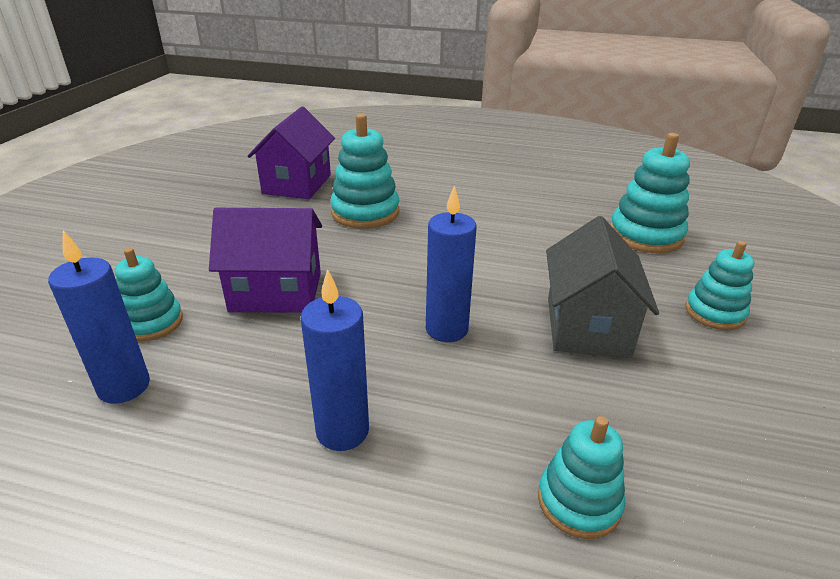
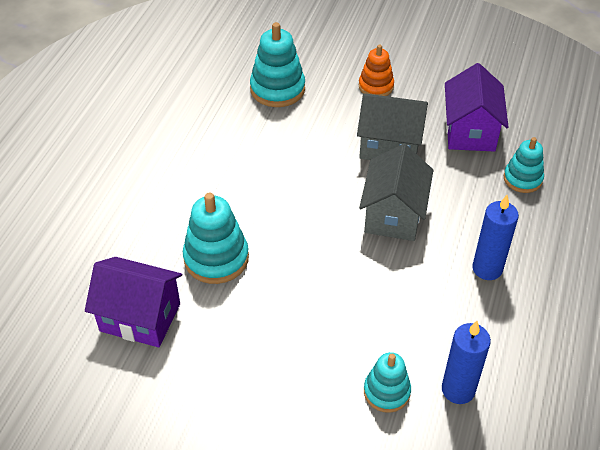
camera: 85 degrees left, 15 degrees up
purple house [209,208,322,313] -> purple house moved to [445,63,508,152]
blue candle [426,185,477,342] -> grey house [359,144,433,241]
turquoise stacking toy [685,241,754,330] -> orange stacking toy [359,45,394,96]

